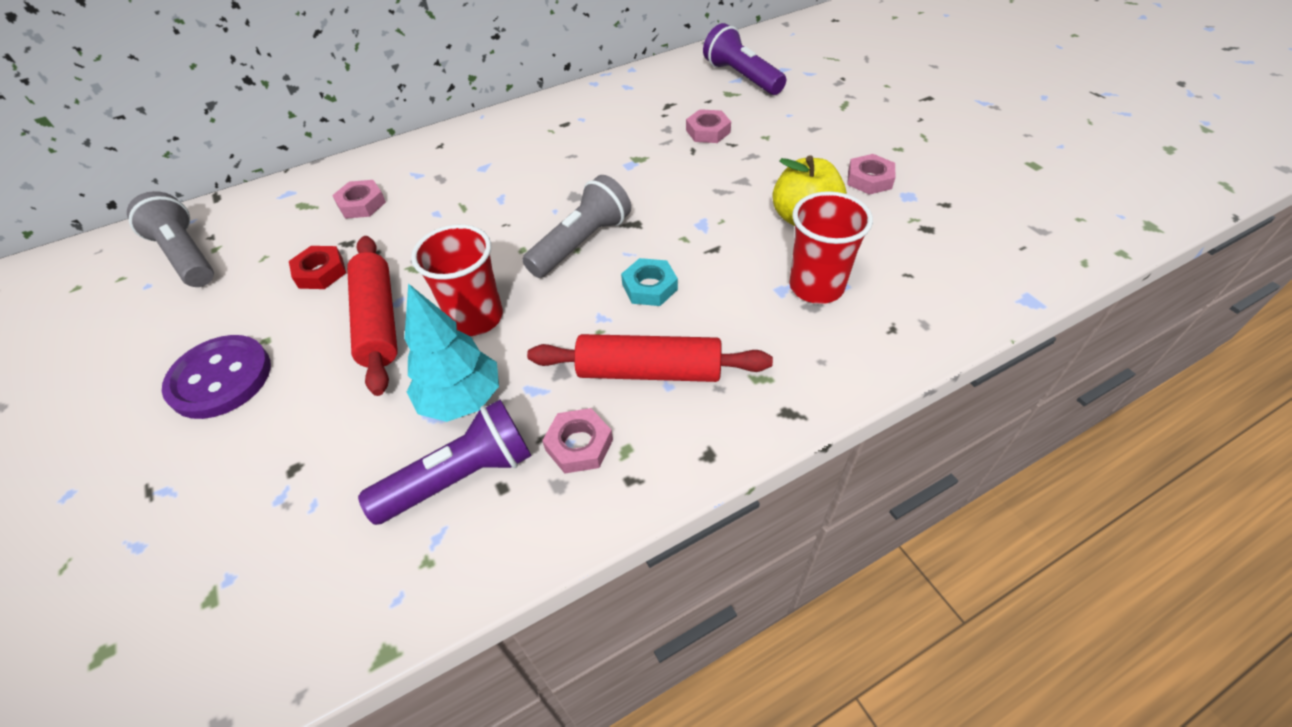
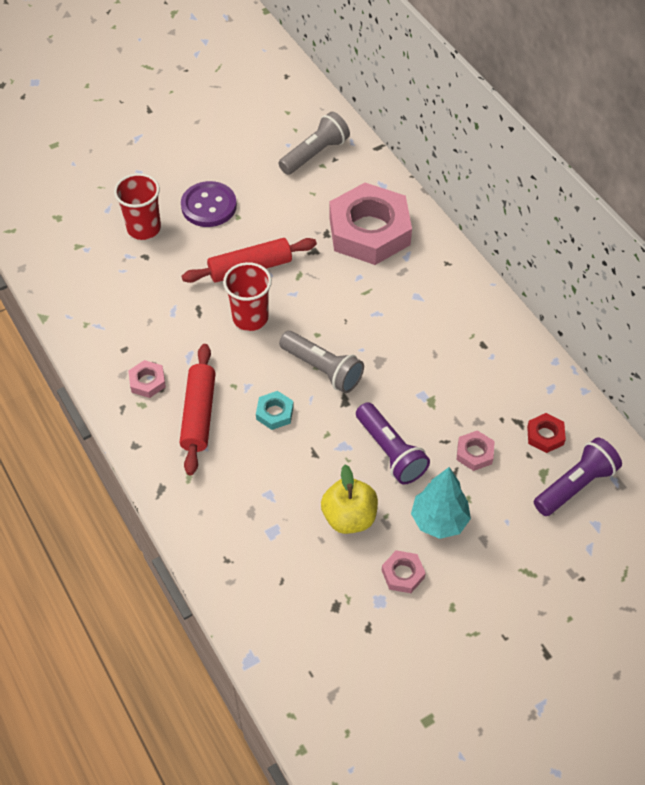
camera: 85 degrees right, 5 degrees up
red nut [289,246,346,289] -> red nut moved to [527,413,566,453]
pink nut [332,180,386,219] -> pink nut [329,183,412,265], size x2.46
purple flashlight [358,400,531,525] -> purple flashlight moved to [356,402,430,485]
turquoise tree [404,283,499,422] -> turquoise tree moved to [411,467,471,539]
red cup [789,191,873,304] -> red cup moved to [114,173,161,240]

